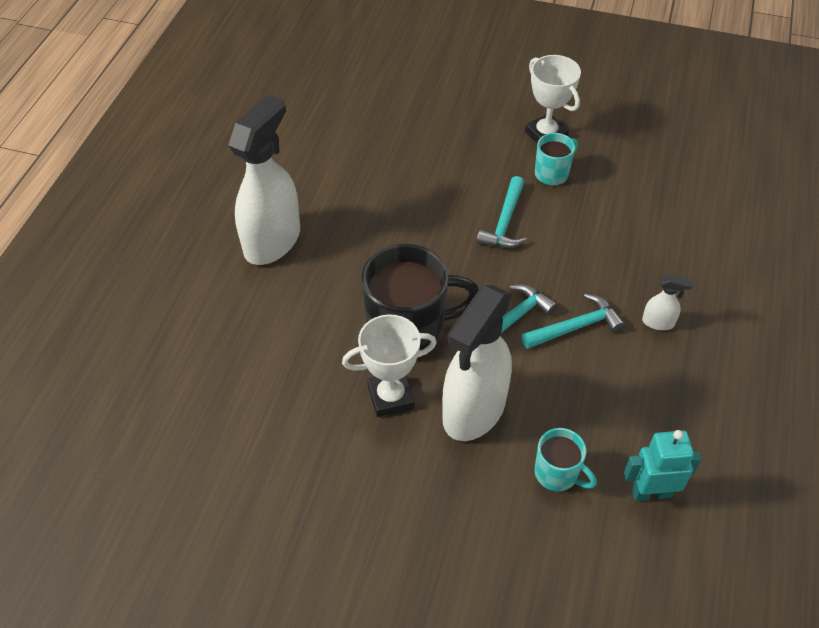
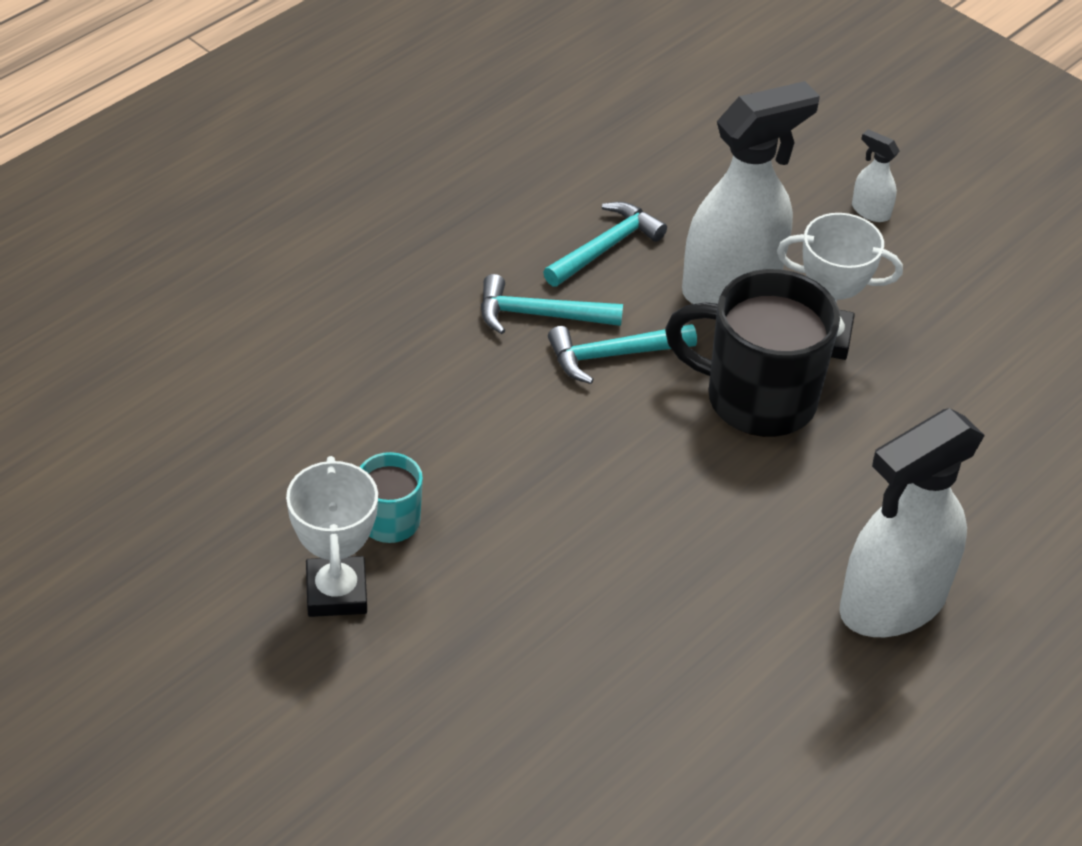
camera: 155 degrees left, 5 degrees down
turquoise hammer [477,176,527,248] -> turquoise hammer moved to [543,202,667,287]
turquoise mug [535,428,597,491] -> none
turquoise robot [624,430,702,501] -> none
white spray bottle [642,274,693,330] -> white spray bottle moved to [852,129,900,222]

